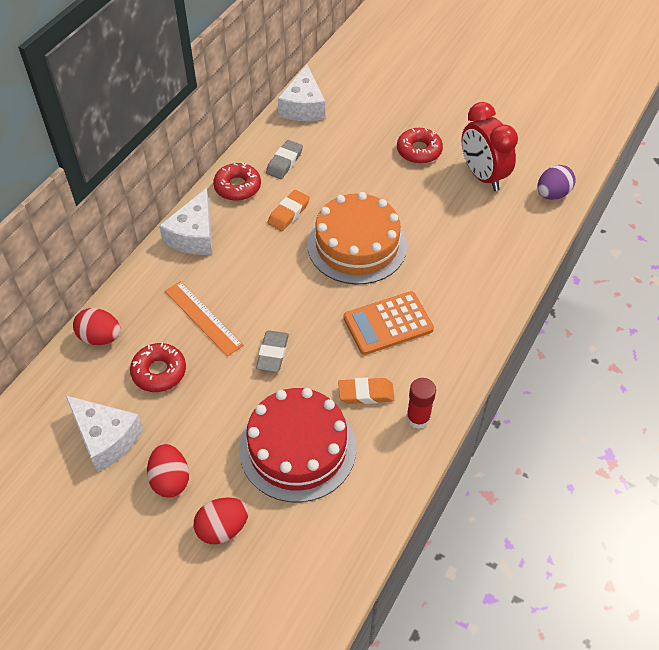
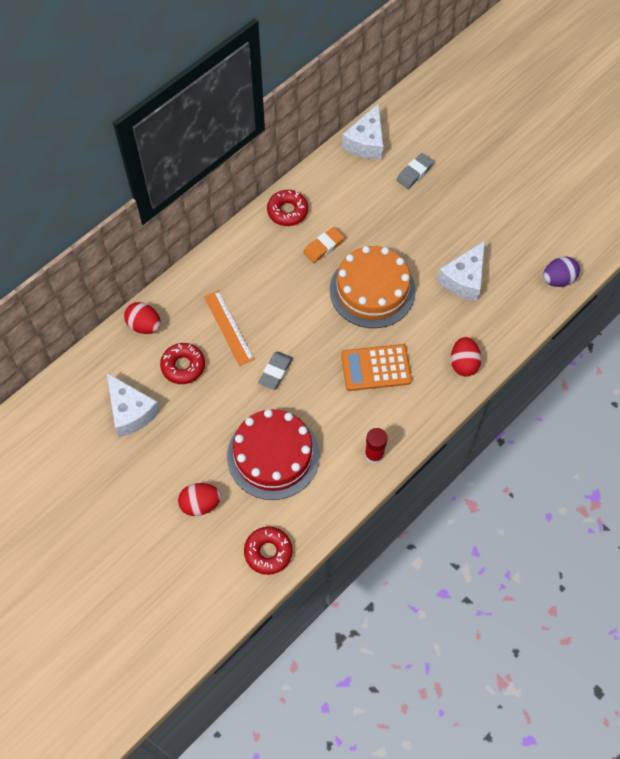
camera: 15 degrees right, 10 degrees up
red egg [147,444,189,497] -> red egg moved to [451,337,482,377]
white cheese [159,188,212,255] -> white cheese moved to [437,241,485,301]
grey eraser [266,140,303,179] -> grey eraser moved to [396,153,434,189]
orange eraser [338,377,394,404] -> none
red donut [397,128,443,164] -> red donut moved to [244,527,293,575]
red clock [462,102,518,191] -> none

